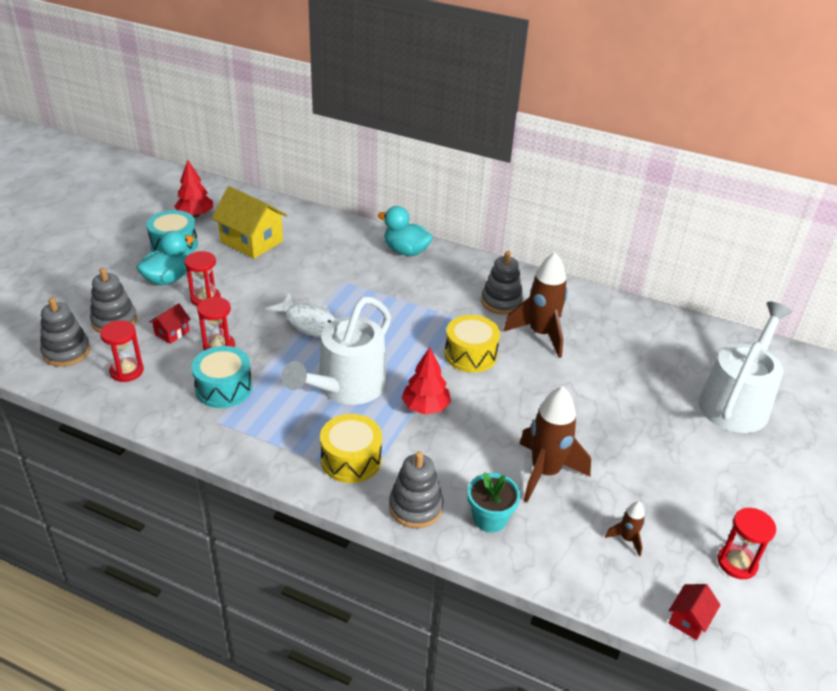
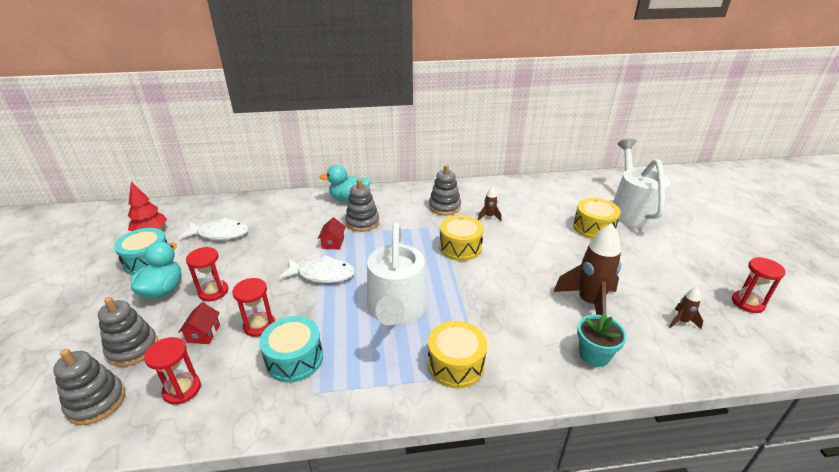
camera: 30 degrees left, 5 degrees down
yellow house [212,186,287,259] -> white fish [178,218,249,240]
grey stacking toy [389,451,443,528] -> grey stacking toy moved to [345,179,379,232]
red tree [401,347,451,415] -> none
brown rocket [503,252,568,358] -> brown rocket [478,186,502,221], size x0.46
red house [669,584,721,640] -> red house moved to [318,217,346,250]
none -> yellow drum [573,198,621,239]

